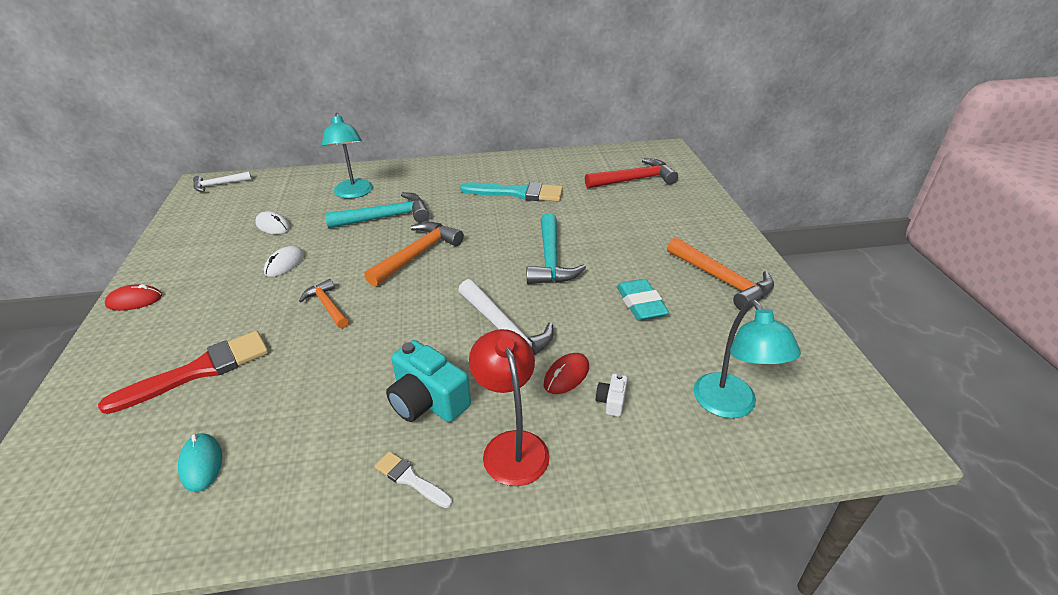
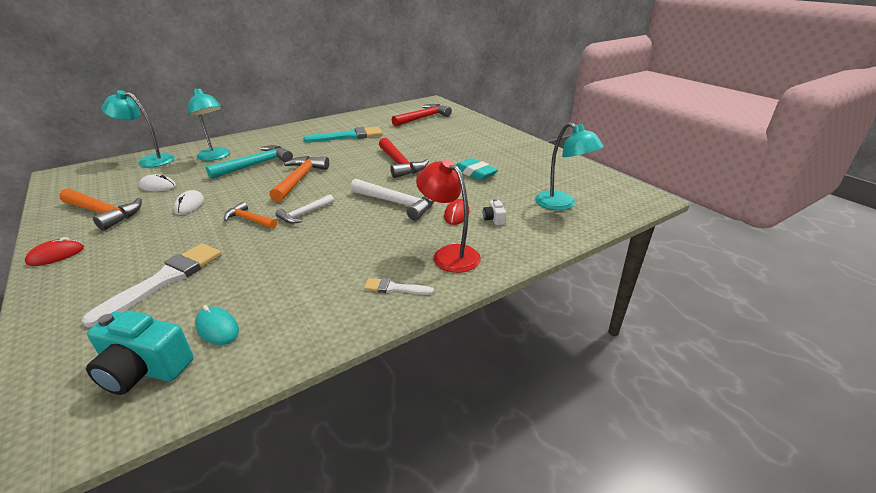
camera: 25 degrees left, 5 degrees down
red brush [98,331,268,414] -> white brush [82,243,222,328]
white hammer [193,171,252,192] -> white hammer moved to [275,194,334,224]
turquoise camera [386,340,471,422] -> turquoise camera moved to [86,310,193,395]
turquoise hammer [527,213,586,284] -> red hammer [379,138,429,178]
orange hammer [667,237,774,310] -> orange hammer moved to [59,188,142,231]
none -> turquoise lamp [101,90,175,167]

